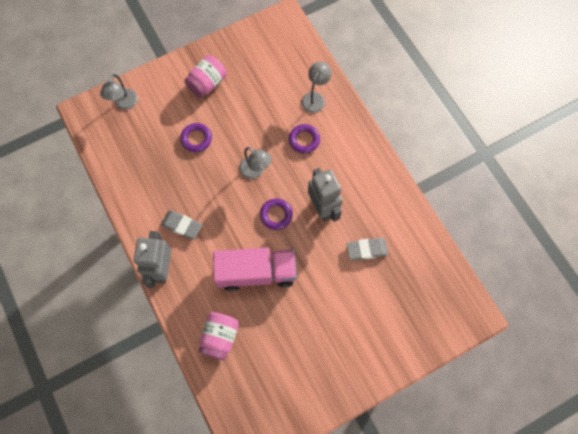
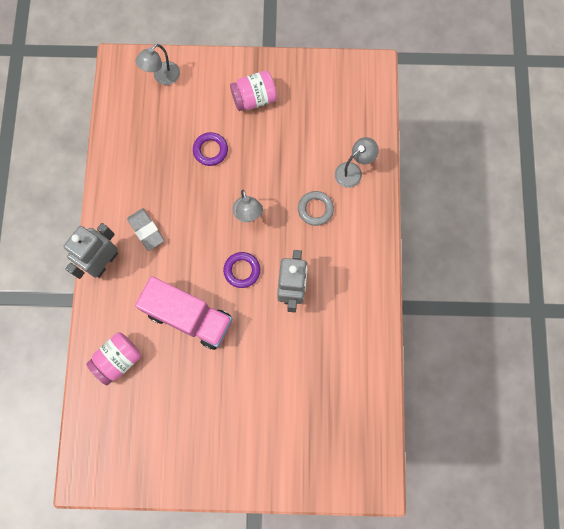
camera: 30 degrees right, 5 degrees up
purple ring [289,124,320,154] -> grey ring [298,191,334,226]
grey eraser [346,238,388,260] -> none

